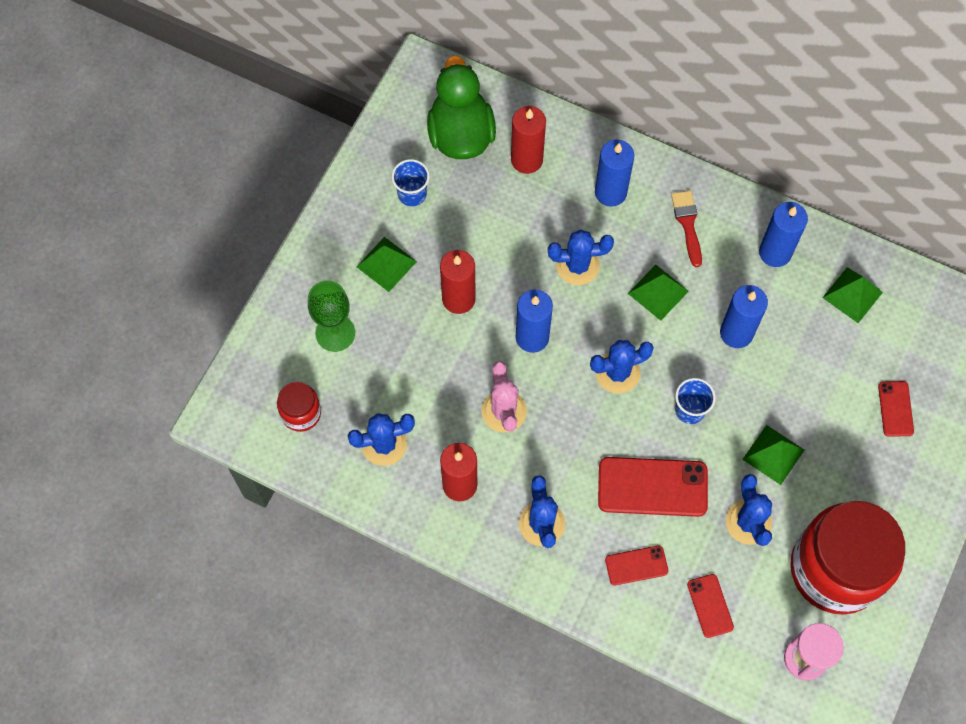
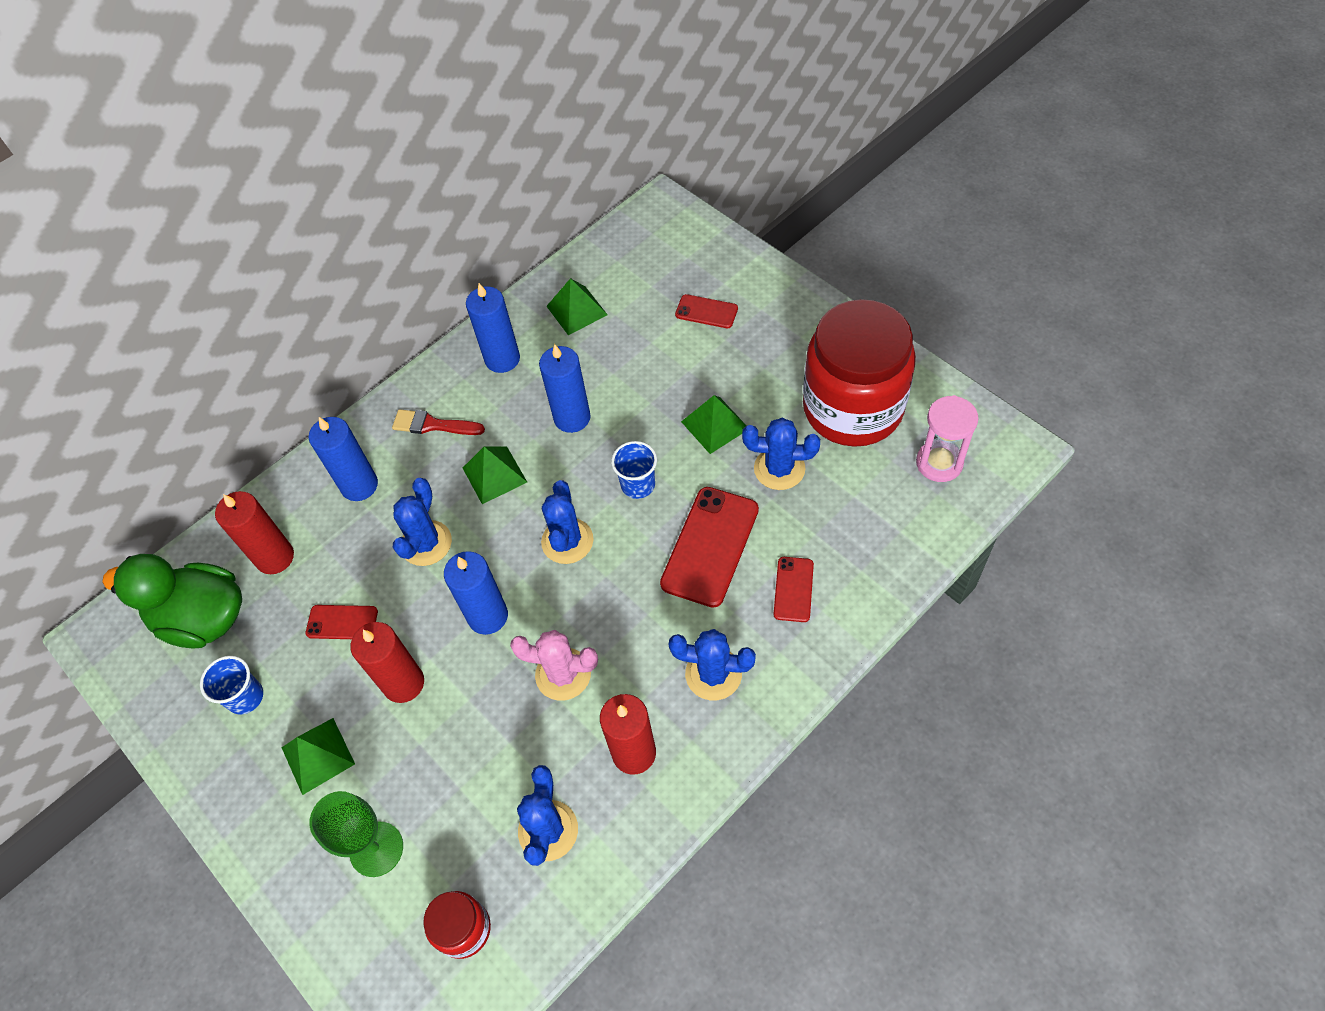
camera: 65 degrees left, 10 degrees down
red phone [687,574,734,638] -> red phone moved to [306,605,378,639]

